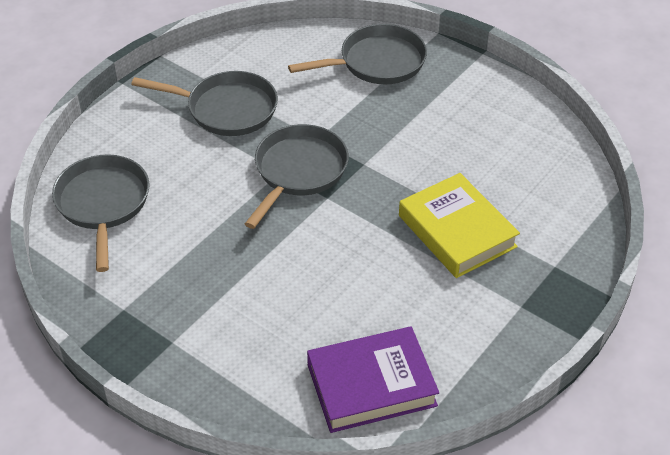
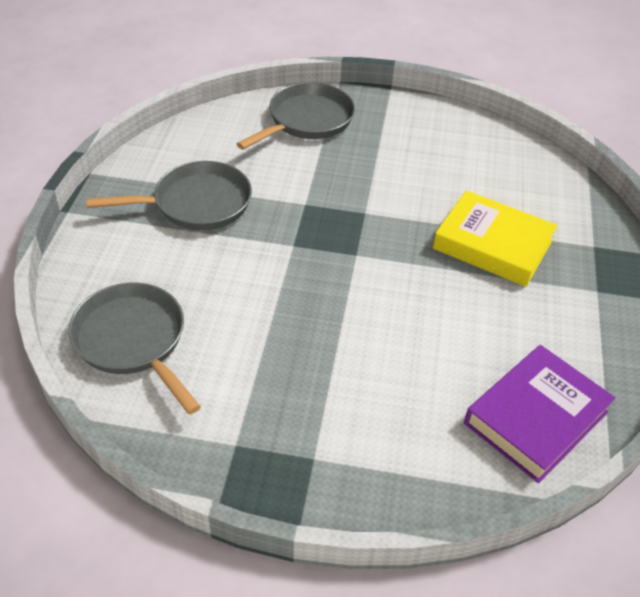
camera: 30 degrees left, 0 degrees up
grey pan [245,124,349,229] -> none

